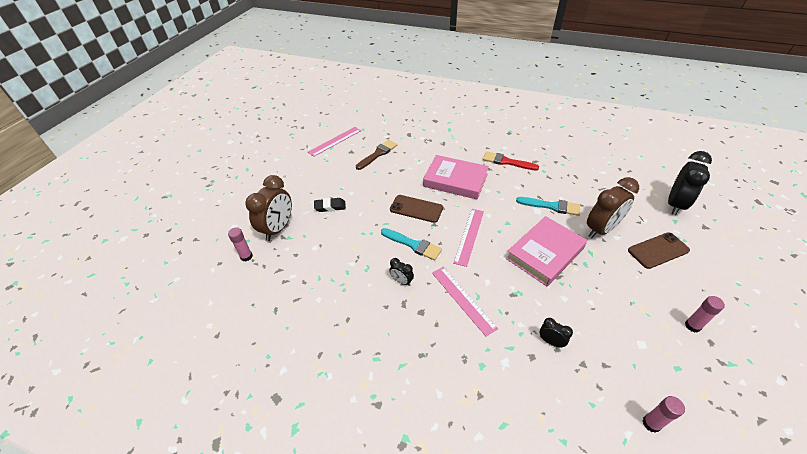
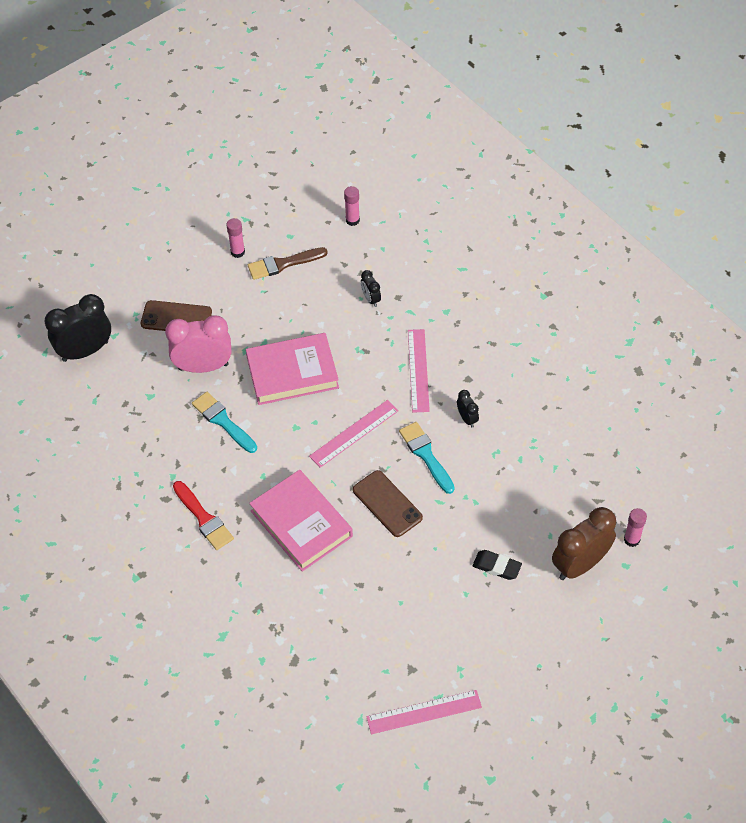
camera: 150 degrees left, 10 degrees up
brown brush [356,140,397,170] -> brown brush moved to [248,247,327,280]
brown clock [587,177,639,238] -> pink clock [165,316,231,373]

